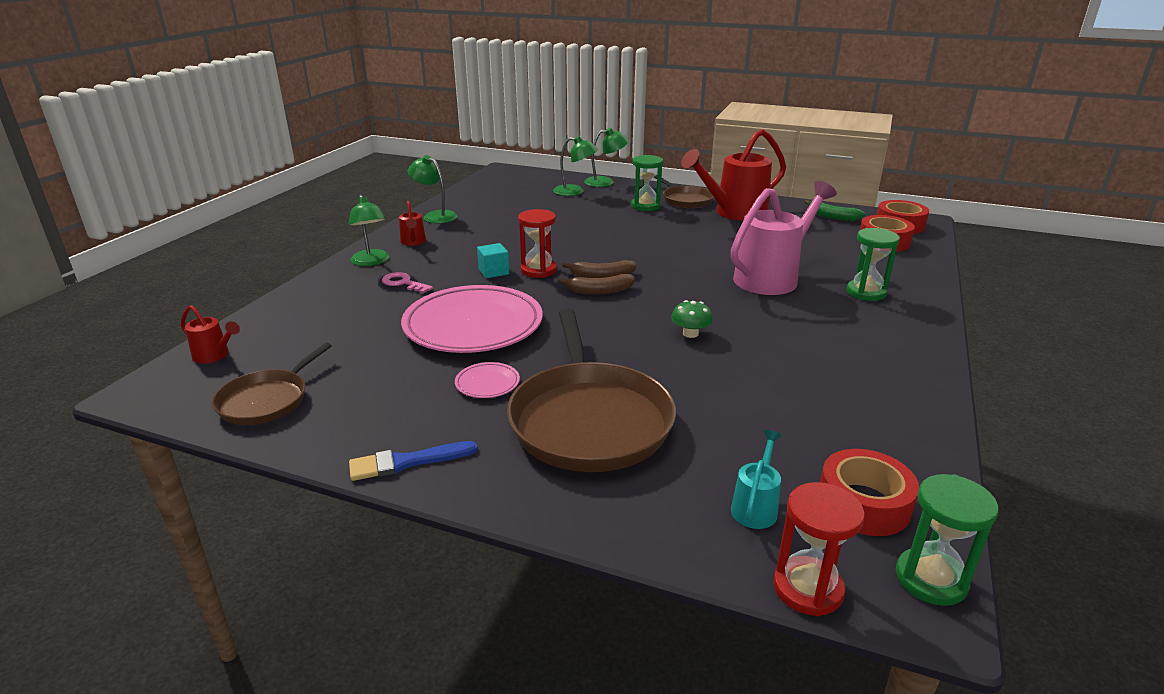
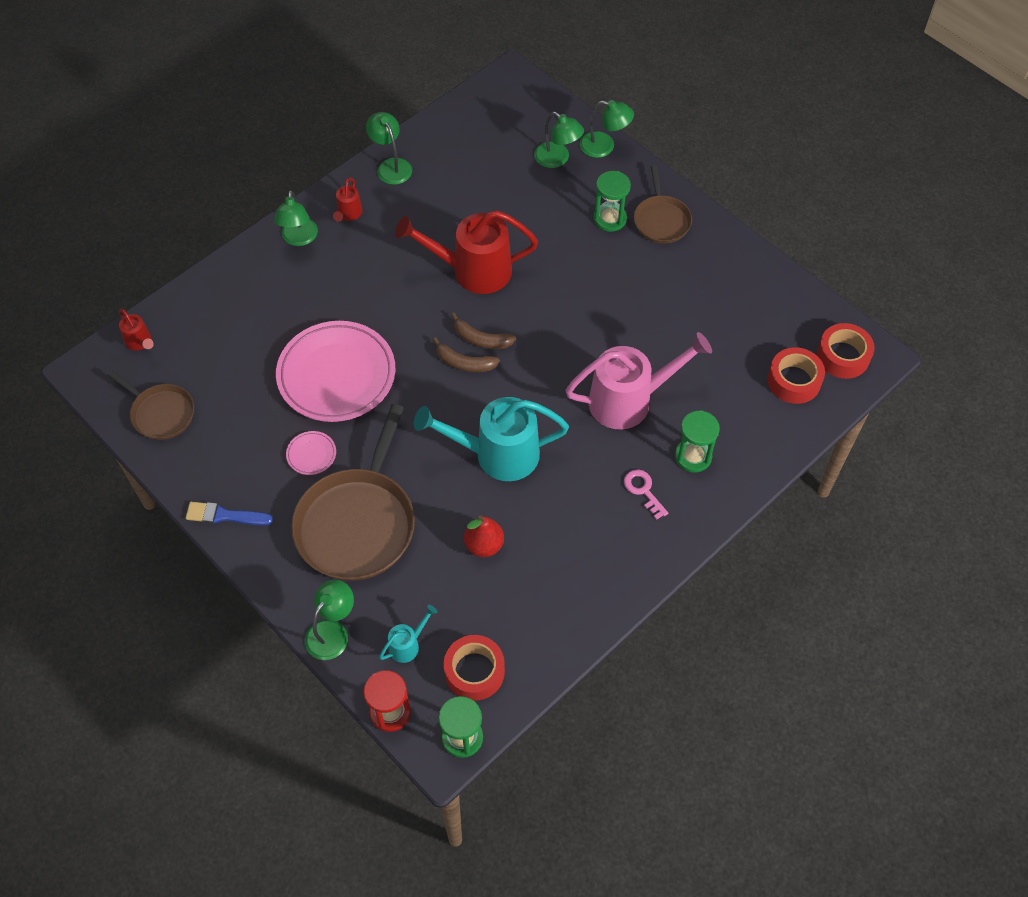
camera: 25 degrees right, 30 degrees up
brown pan [212,343,332,425] -> brown pan turned 105 degrees counterclockwise [108,371,194,440]
pink key [382,272,433,294] -> pink key moved to [624,469,668,520]
turquoise cube [477,243,509,278] -> none
red hourglass [518,209,557,278] -> none
green mushroom [671,300,713,338] -> turquoise watering can [414,397,569,481]
red watering can [681,129,786,221] -> red watering can moved to [395,210,538,294]
green banana [804,200,865,221] -> none
none -> green lamp [305,580,354,660]
none -> red pear [464,515,504,557]

